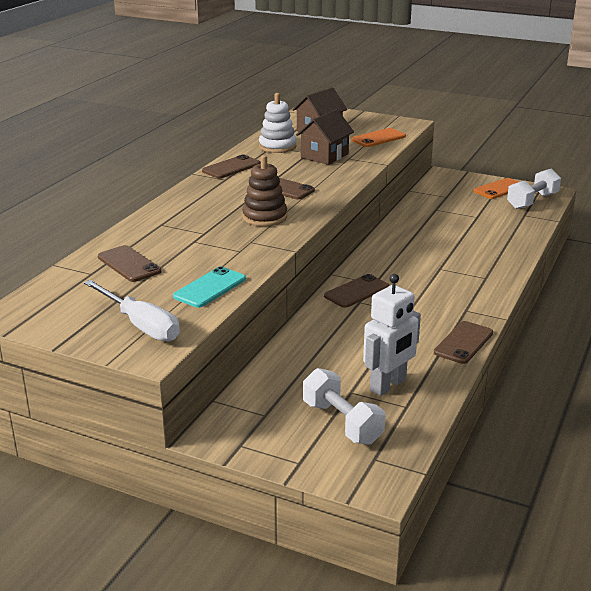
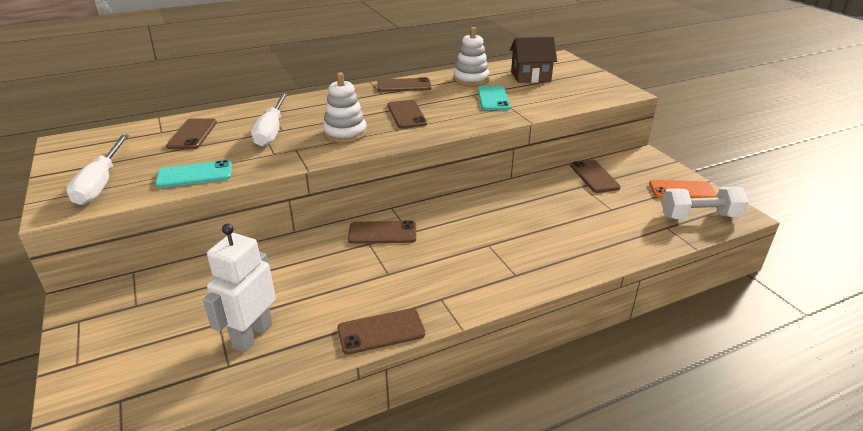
camera: 40 degrees right, 5 degrees up
brown stacking toy [242,155,287,226] -> white stacking toy [323,72,367,143]
brown house [296,109,354,165] -> turquoise phone [478,86,510,110]
white dumbbell [303,368,385,445] -> none
orange phone [351,128,406,147] -> none
white robot [363,274,421,396] -> white robot turned 120 degrees clockwise [203,224,276,352]
none -> white screwdriver [251,93,288,147]
none -> brown phone [570,160,621,193]

